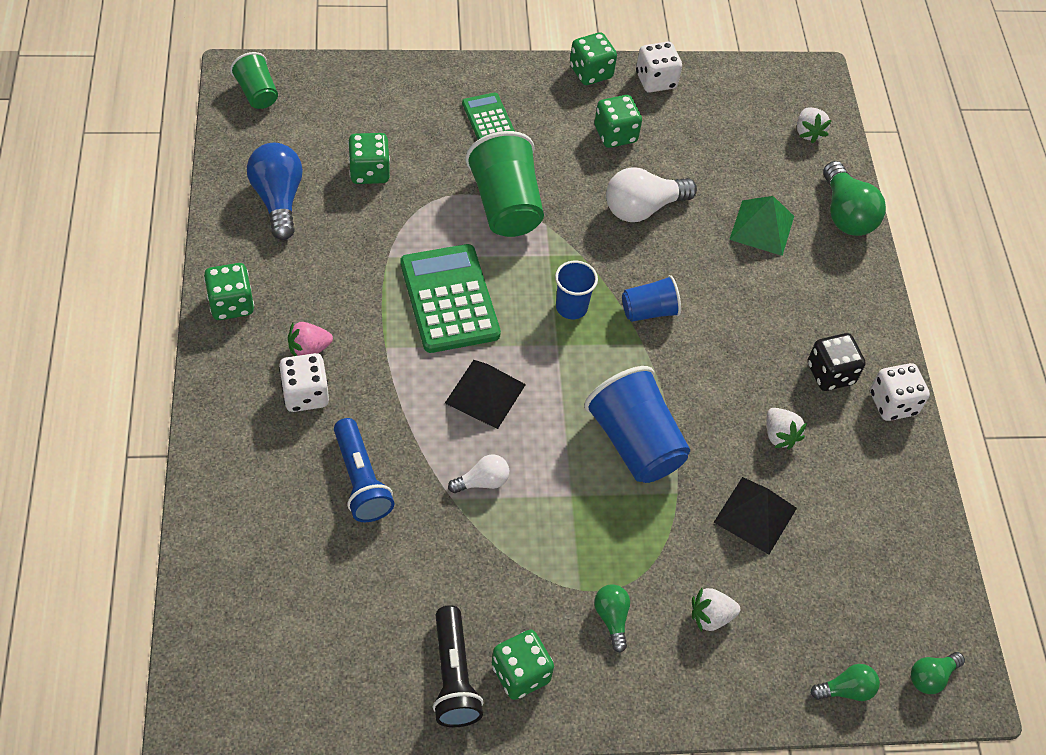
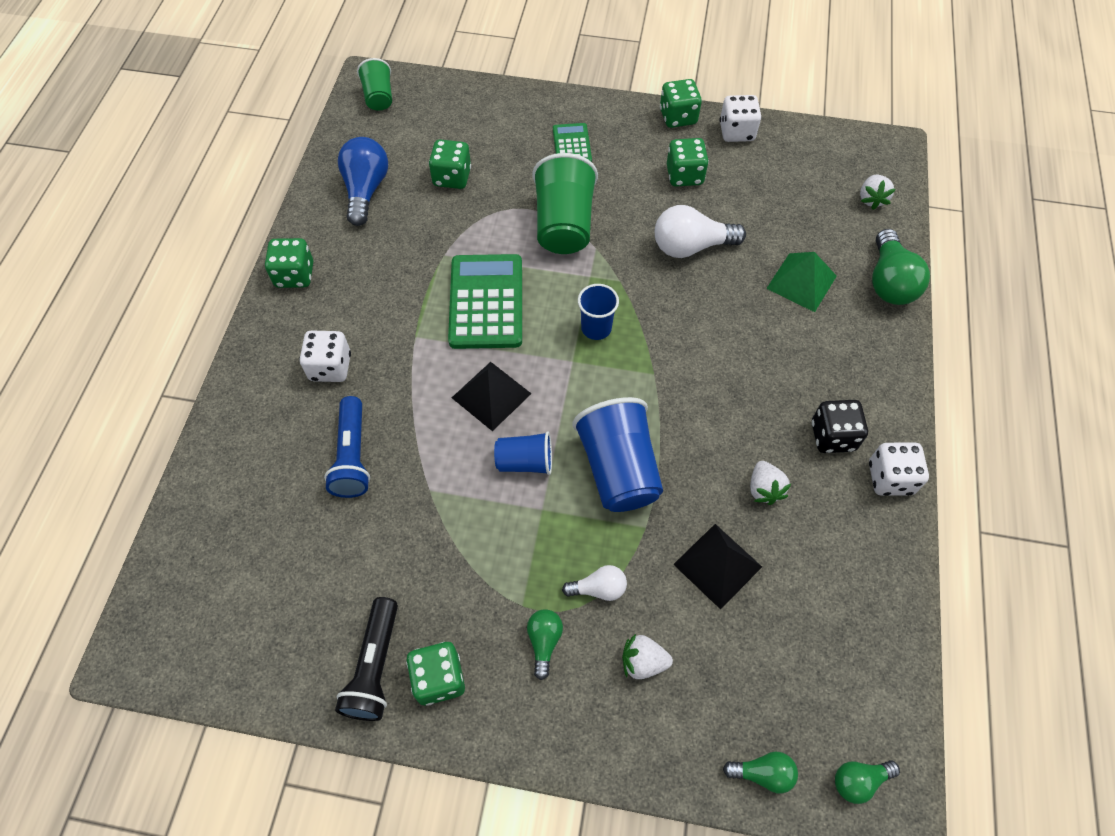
camera: 20 degrees right, 5 degrees up
pink strawberry [288,322,333,356] -> none
white light bulb [448,454,509,493] -> white light bulb moved to [562,565,627,601]
blue cup [622,275,681,322] -> blue cup moved to [494,431,552,475]

